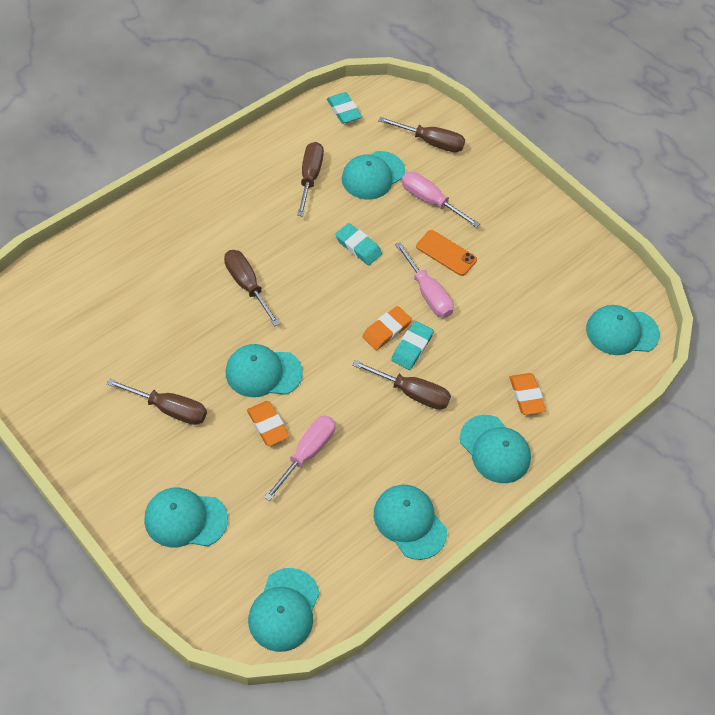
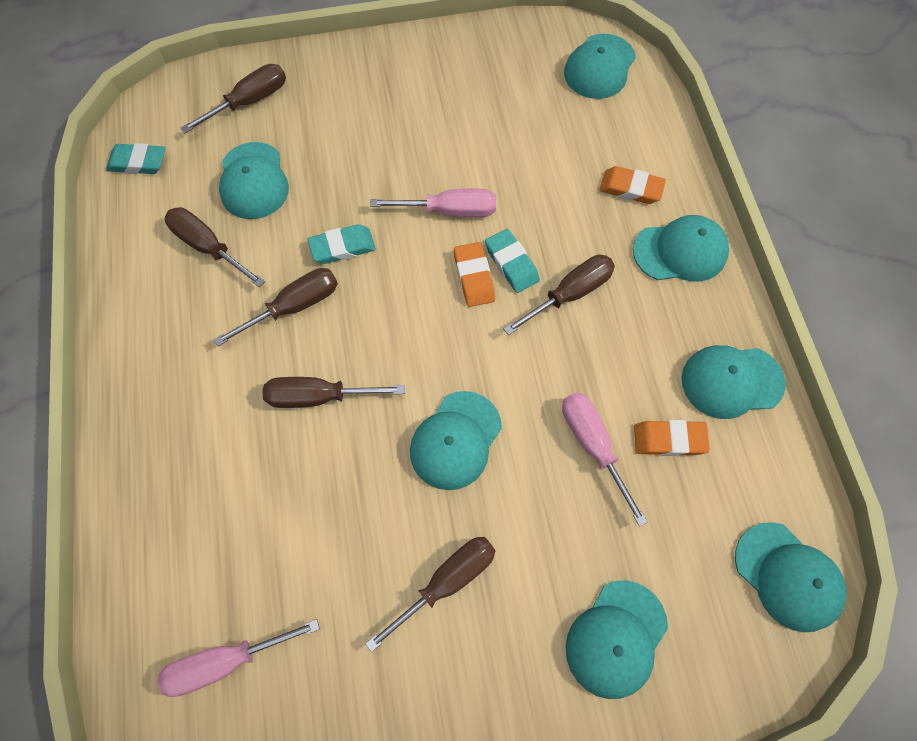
camera: 55 degrees left, 10 degrees up
orange eraser [247,401,290,446] -> orange eraser moved to [634,420,710,456]
pink screwdriver [402,172,480,228] -> pink screwdriver moved to [158,619,320,697]
orange phone [416,230,477,276] -> none
none -> brown screwdriver [213,268,338,347]

